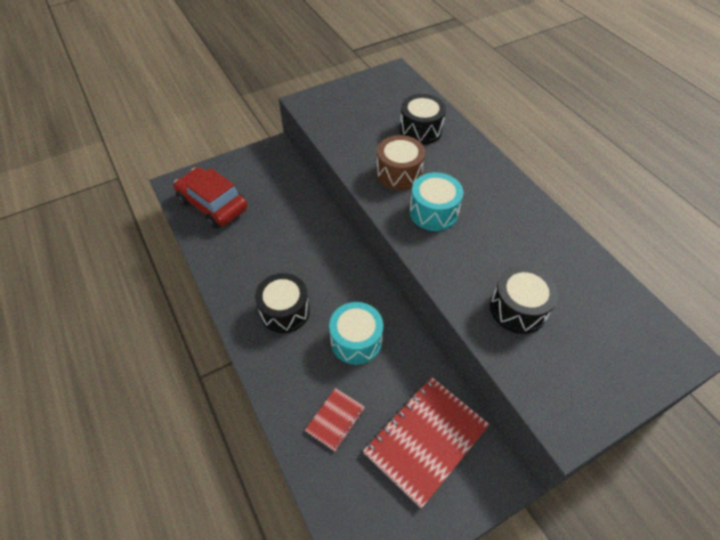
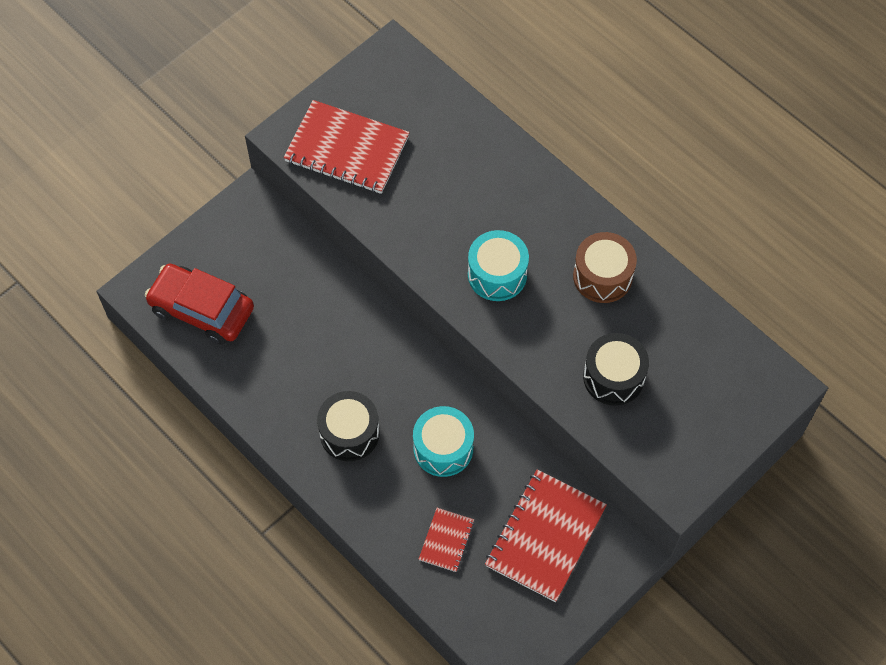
camera: 15 degrees left, 10 degrees up
brown drum [376,135,425,190] -> brown drum moved to [573,232,637,303]
black drum [399,94,446,145] -> none
none -> red notebook [283,100,410,194]

